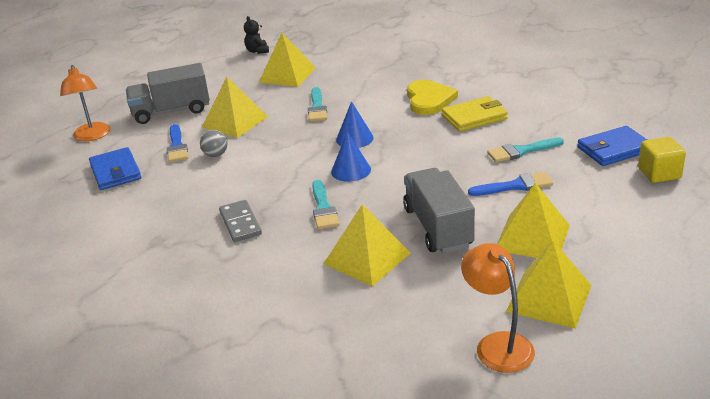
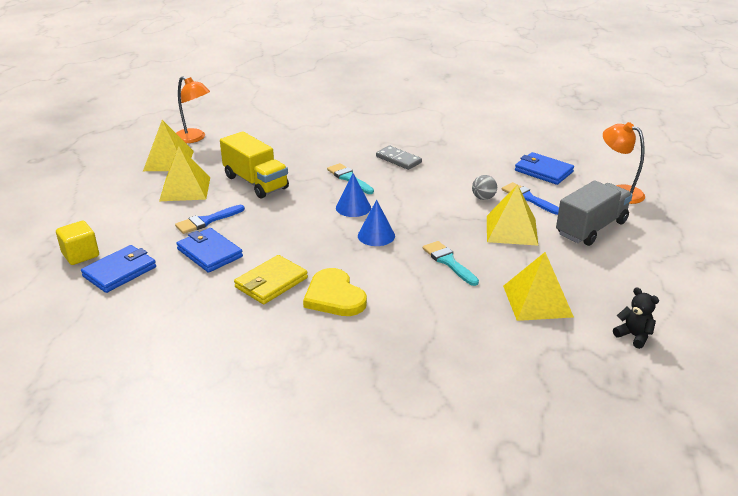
camera: 150 degrees right, 0 degrees up
yellow pyramid [323,204,410,286] -> none
grey truck [403,168,475,253] -> yellow truck [220,131,289,198]
turquoise brush [487,137,564,162] -> blue wallet [176,228,243,273]

